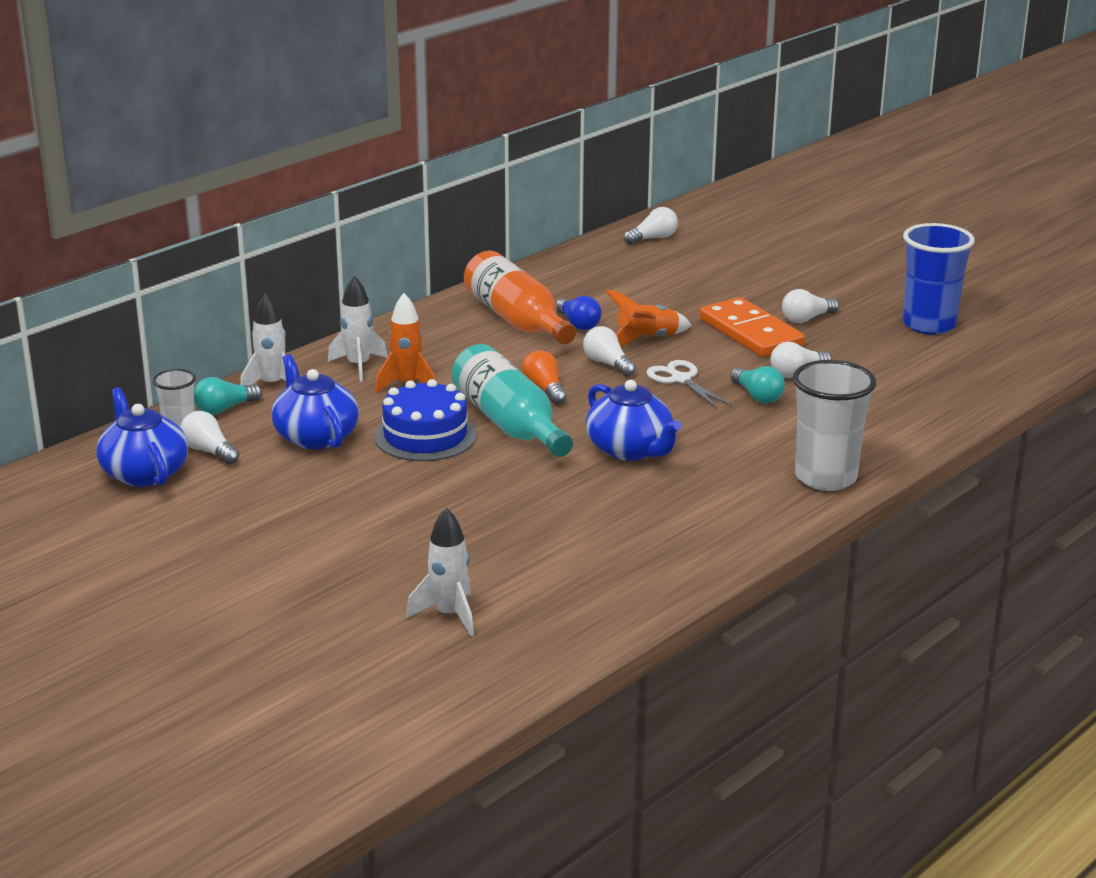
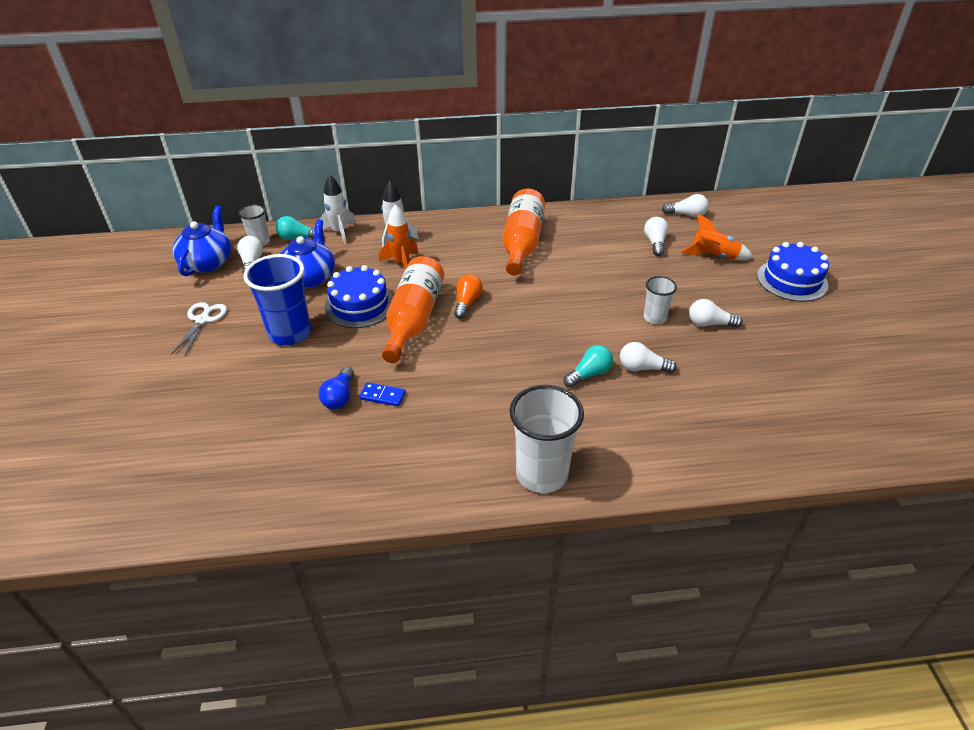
camera: 40 degrees right, 15 degrees up
white rocket [406,508,474,636] -> none
turquoise bottle [452,344,573,457] -> orange bottle [382,256,444,363]
blue light bulb [555,296,601,330] -> blue light bulb moved to [319,367,354,409]
white light bulb [583,326,636,377] -> white light bulb moved to [644,217,669,256]
blue teapot [586,380,682,461] -> none
orange rocket [605,289,691,347] -> orange rocket moved to [680,213,754,260]
white scissors [646,360,731,408] -> white scissors moved to [171,302,227,357]
orange domino [699,297,805,357] -> white cup [644,276,677,324]
turquoise light bulb [730,366,785,403] -> turquoise light bulb turned 135 degrees counterclockwise [564,345,613,388]
blue cup [903,223,975,334] -> blue cup moved to [244,254,311,345]
none -> blue domino [359,382,406,406]
none -> blue cake [757,242,829,302]

